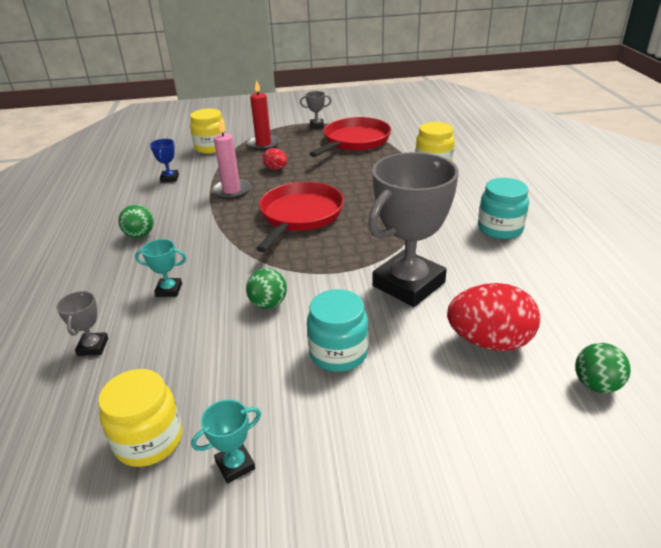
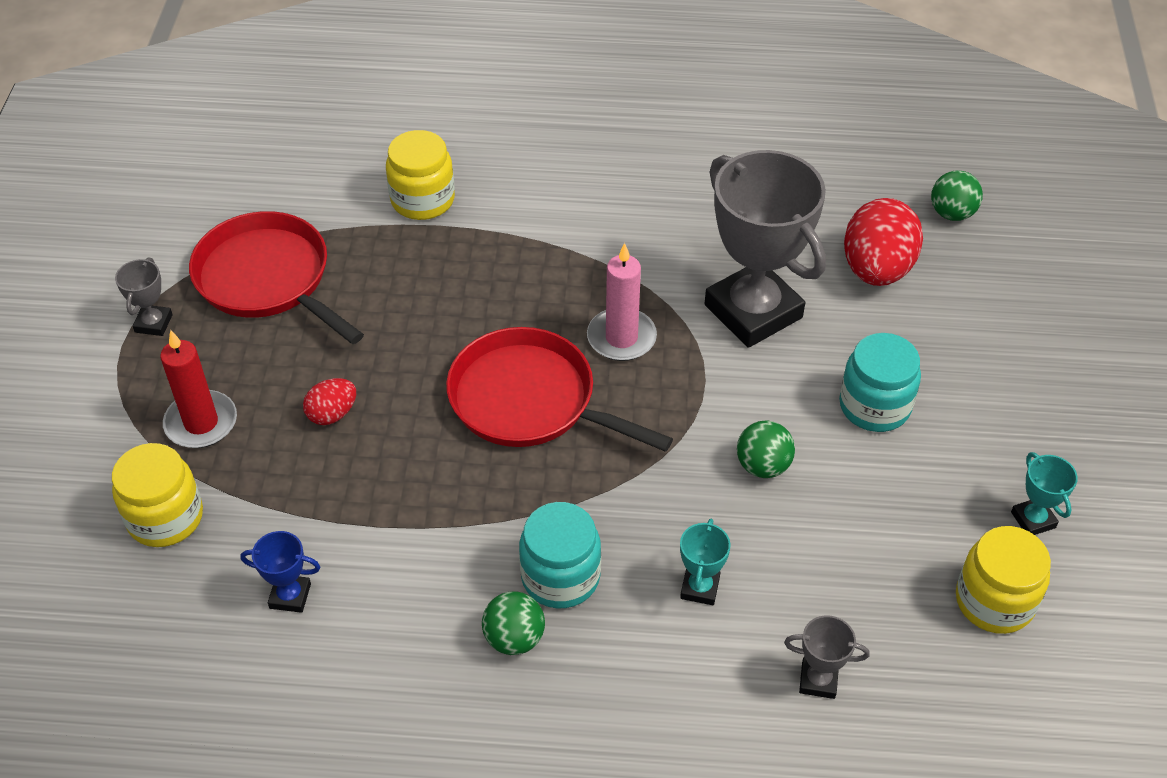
camera: 80 degrees left, 15 degrees up
pink candle [212,119,251,199] -> pink candle moved to [587,243,657,361]
turquoise jar [478,178,529,239] -> turquoise jar moved to [519,502,601,608]

